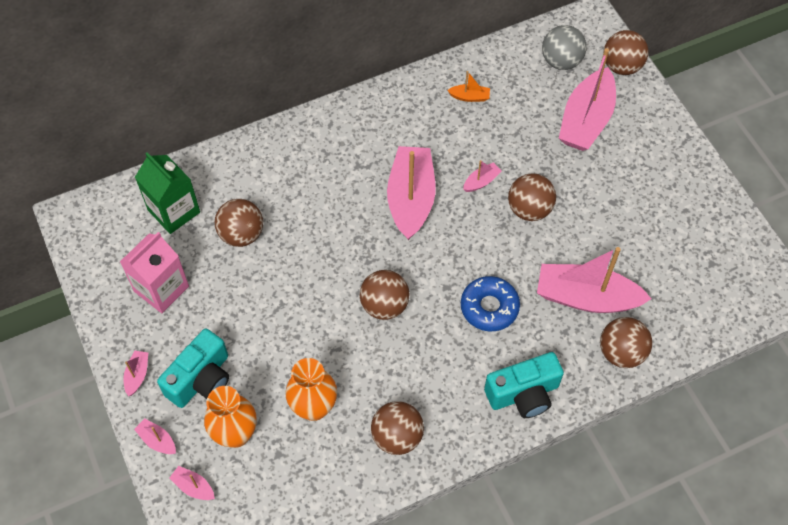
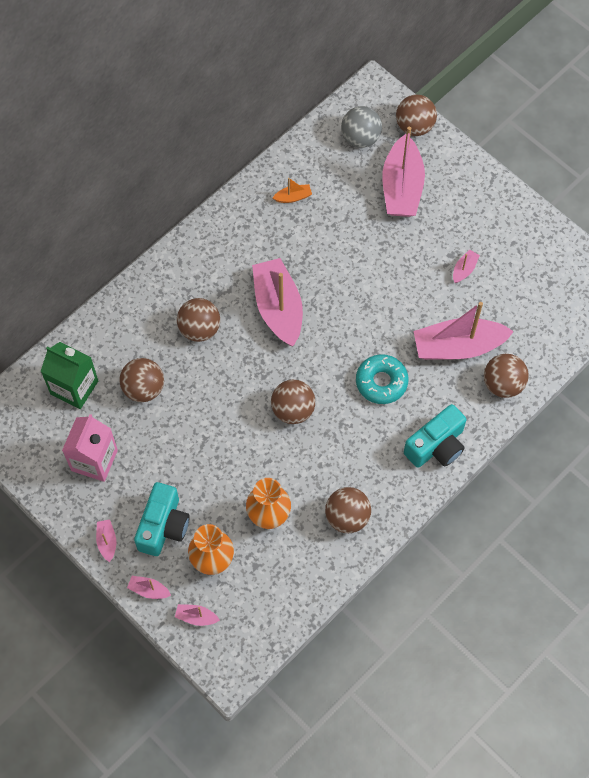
camera: 20 degrees left, 5 degrees up
blue donut [461,276,520,331] -> turquoise donut [356,354,409,404]
pink boat [463,160,502,192] -> pink boat moved to [453,249,480,283]
brown ball [508,173,556,221] -> brown ball moved to [177,298,220,342]

